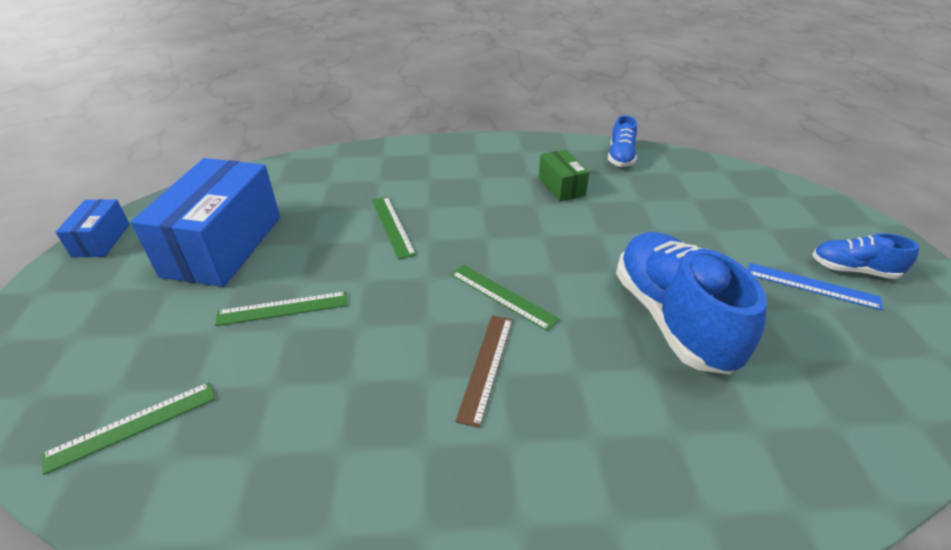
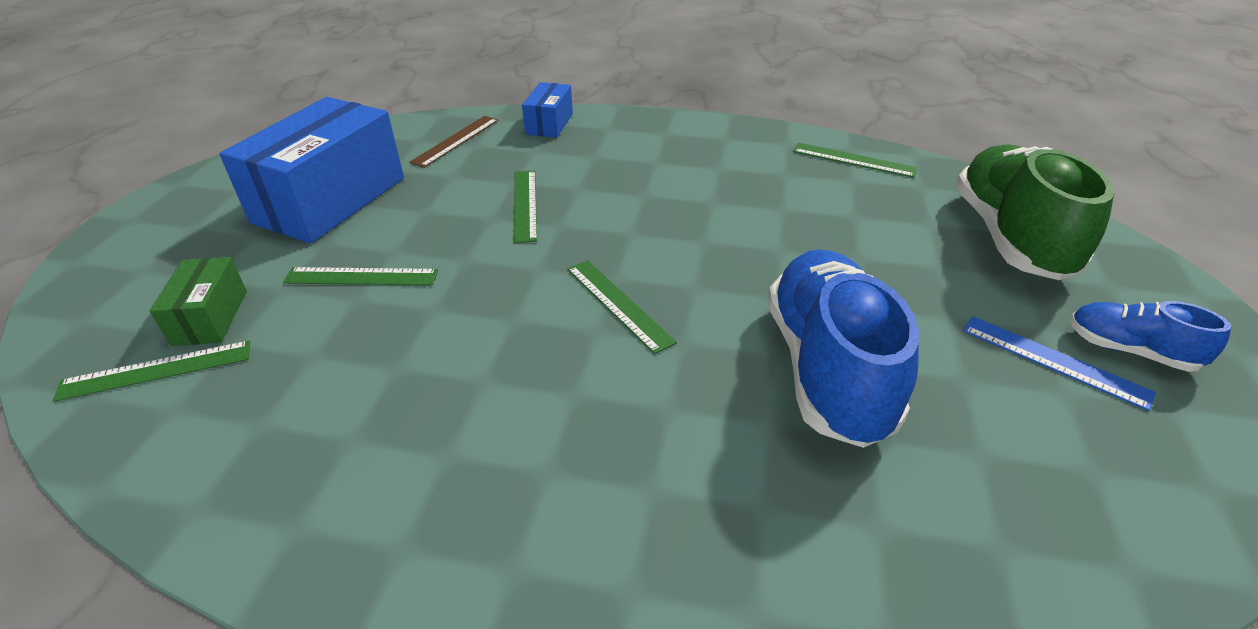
camera: 15 degrees right, 0 degrees up
blue box [55,199,130,257] -> blue box moved to [522,82,573,138]
brown ruler [455,315,513,428] -> brown ruler moved to [409,116,499,168]
green box [539,149,589,202] -> green box moved to [150,257,247,346]
blue shoe [608,115,637,167] -> green ruler [793,143,918,178]
none -> green shoe [956,144,1114,280]

